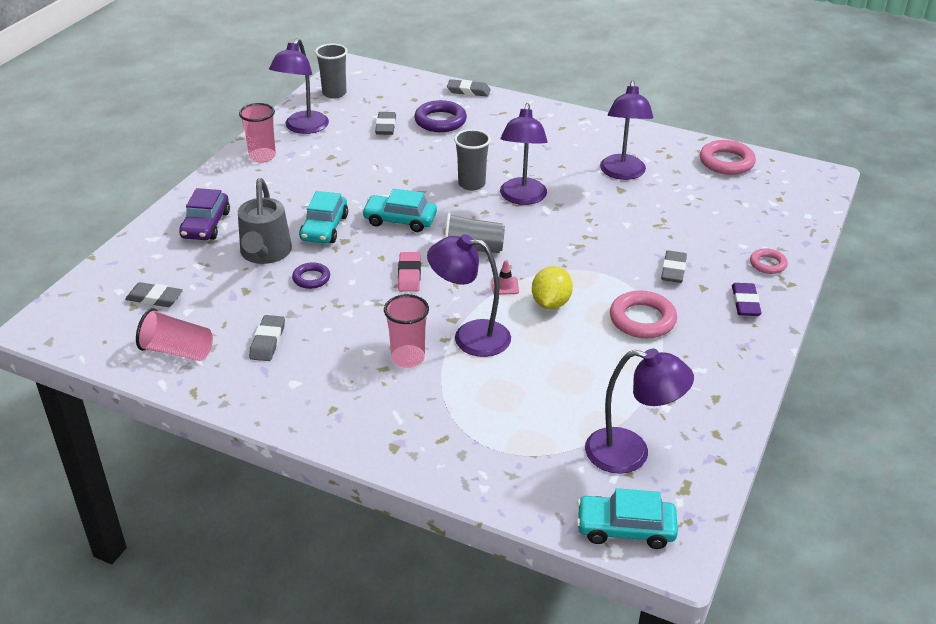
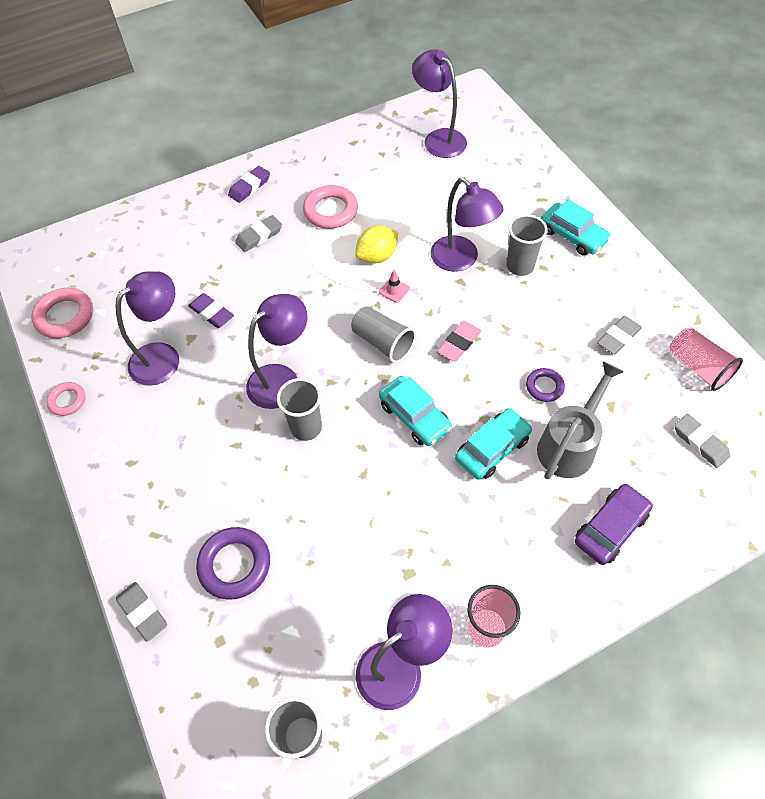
camera: 140 degrees left, 20 degrees up
grey eraser [375,112,396,135] -> none
pink cup [384,294,429,368] -> grey cup [507,214,548,276]
turquoise car [577,488,678,549] -> turquoise car moved to [541,200,611,256]
pink ring [750,249,788,274] -> pink ring moved to [46,382,86,416]
none -> purple eraser [188,293,234,328]

